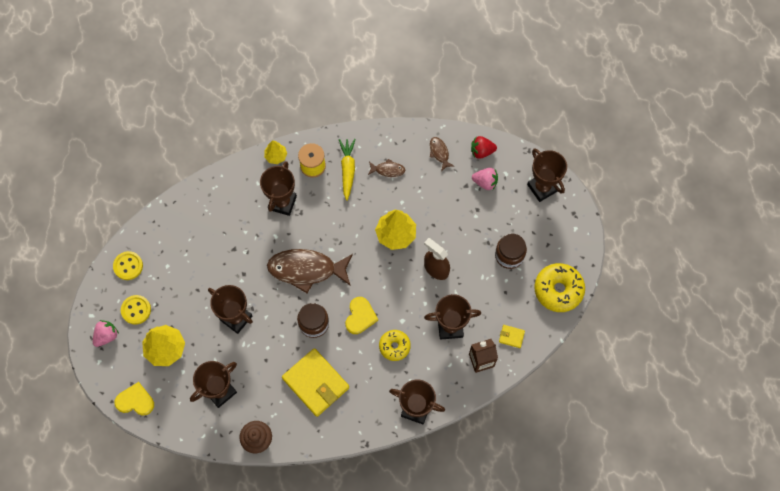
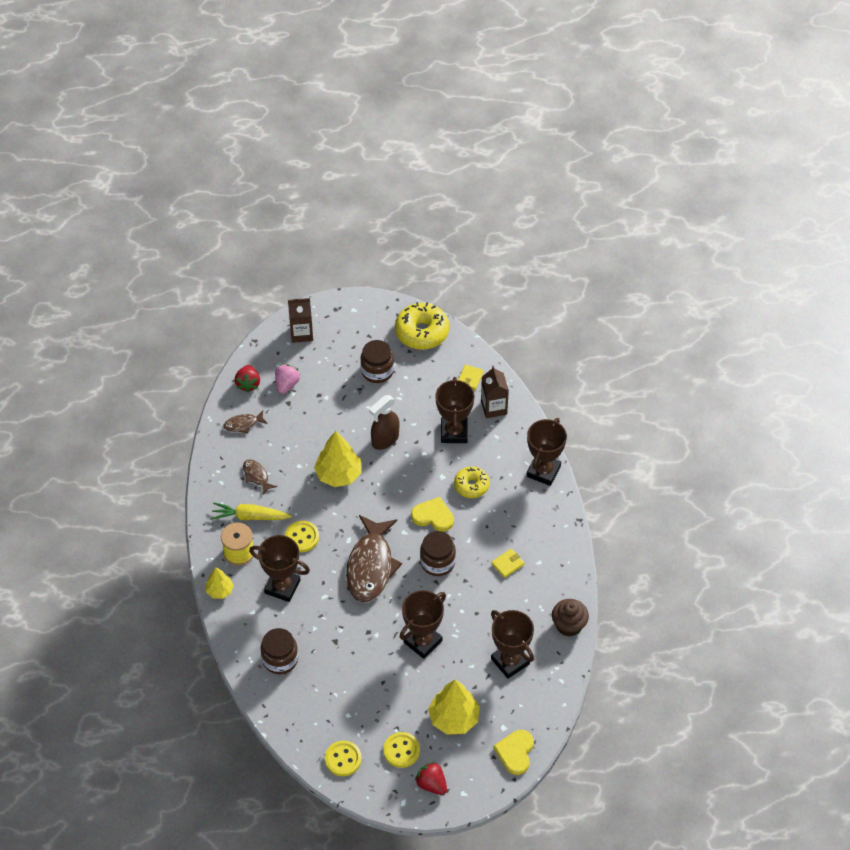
camera: 85 degrees left, 15 degrees down
pink strawberry [93,320,119,347] -> red strawberry [415,762,447,795]
yellow wallet [282,348,349,417] -> yellow wallet [491,549,524,578], size x0.43
brown fish [368,159,405,177] -> brown fish turned 45 degrees counterclockwise [243,459,277,494]
brown trophy [527,148,567,202] -> brown carton [288,298,313,343]
none -> brown jar [261,628,298,674]
none -> yellow button [285,521,319,552]

